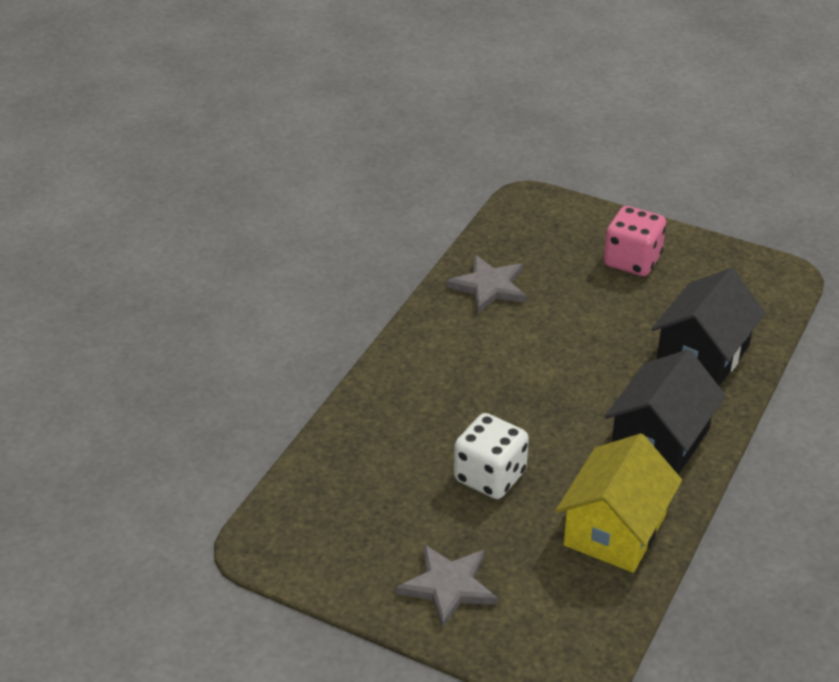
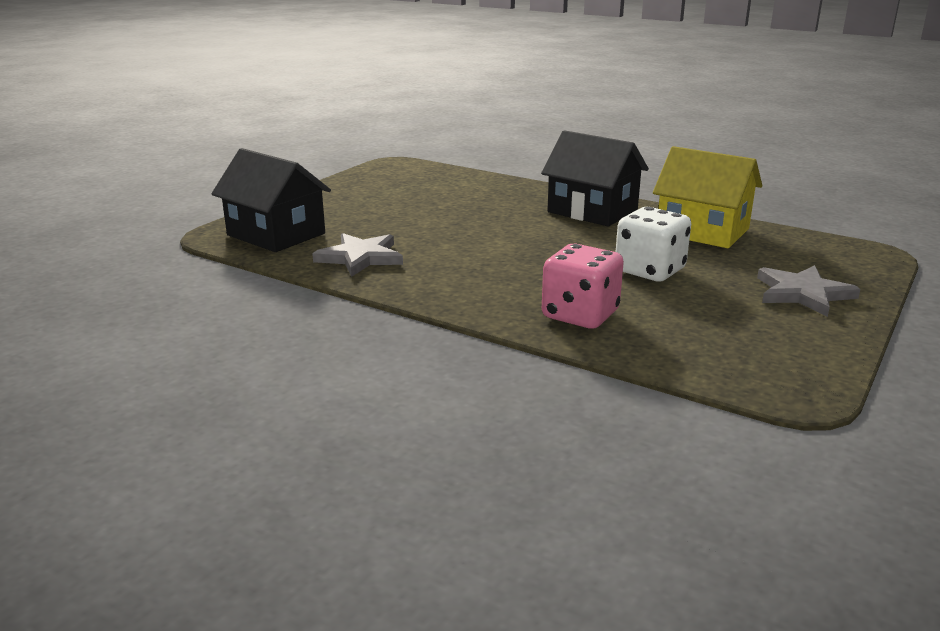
camera: 85 degrees left, 15 degrees down
pink dice [604,206,666,276] -> pink dice moved to [542,244,624,329]
black house [651,268,766,386] -> black house moved to [211,148,331,252]

